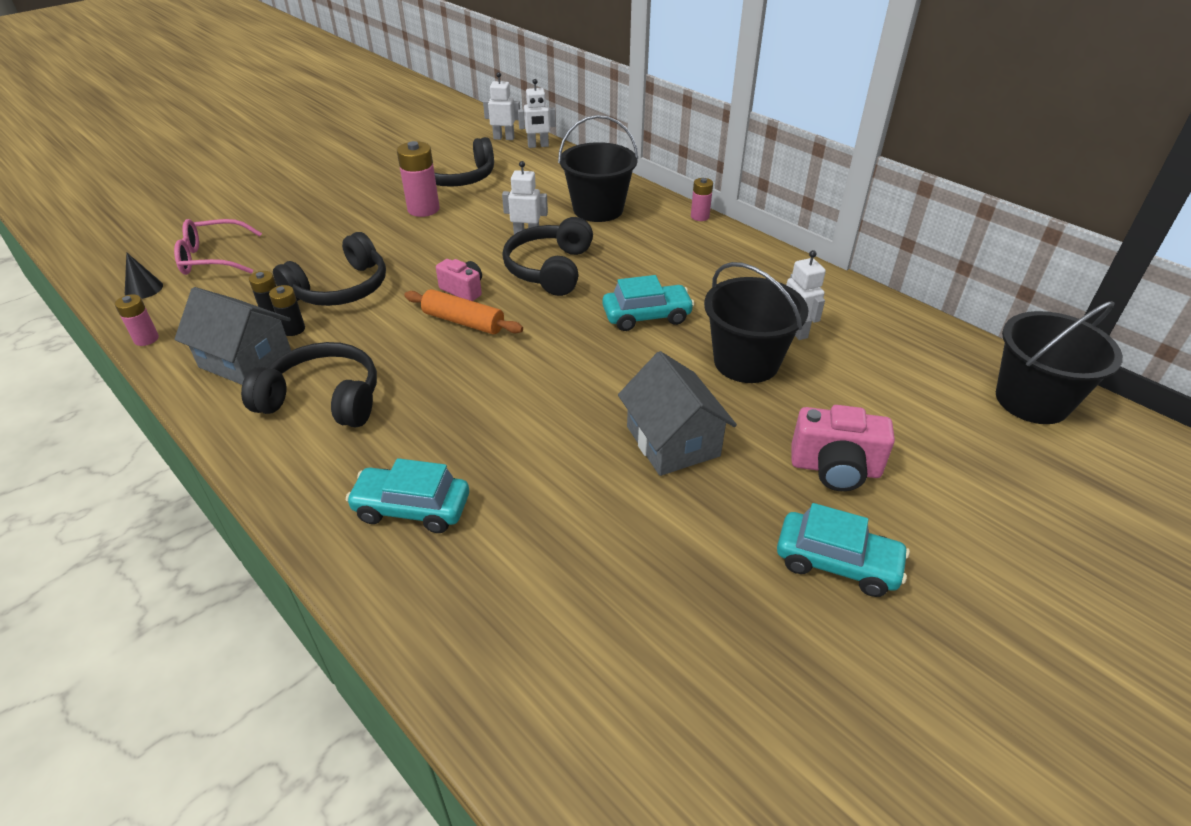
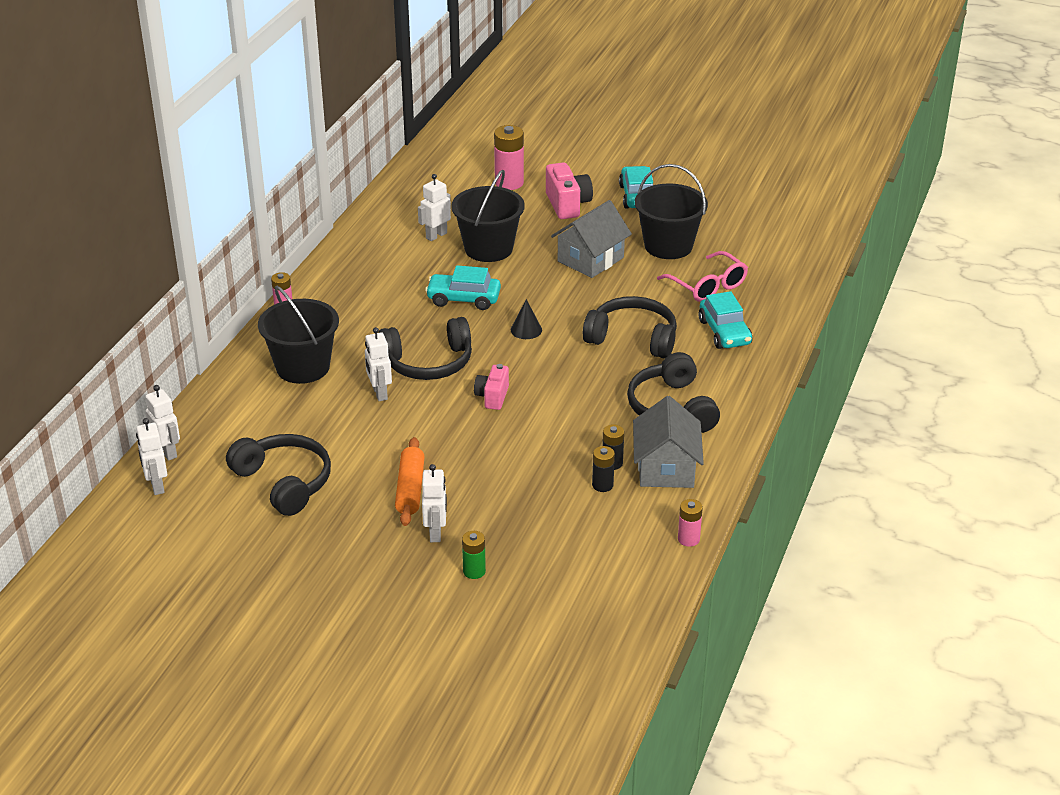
camera: 115 degrees left, 5 degrees down
black cone [125,252,163,299] -> black cone moved to [511,299,542,339]
pink glasses [174,219,262,275] -> pink glasses moved to [657,251,748,302]
black headphones [273,232,386,306] -> black headphones moved to [583,296,677,359]
pink battery [397,141,440,217] -> pink battery moved to [494,125,524,190]
orange rolling pin [404,289,523,334] -> orange rolling pin moved to [395,437,425,526]
turquoise car [603,275,695,331] -> turquoise car turned 45 degrees counterclockwise [425,265,501,310]
black bucket [996,301,1123,424] -> black bucket moved to [635,164,708,259]
none -> white robot [422,464,447,542]
none -> green battery [462,531,486,579]

